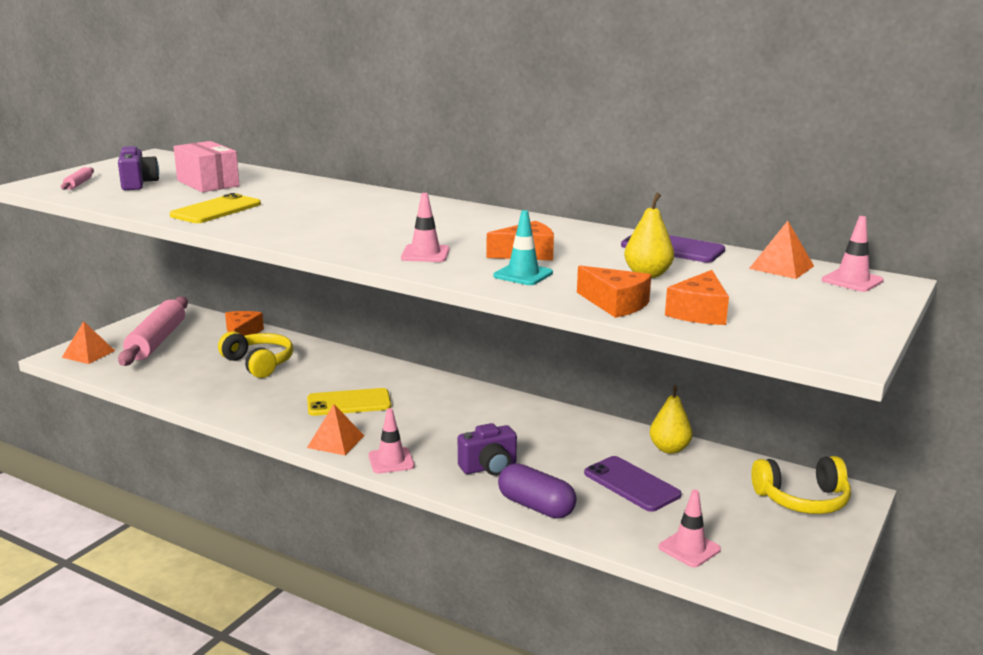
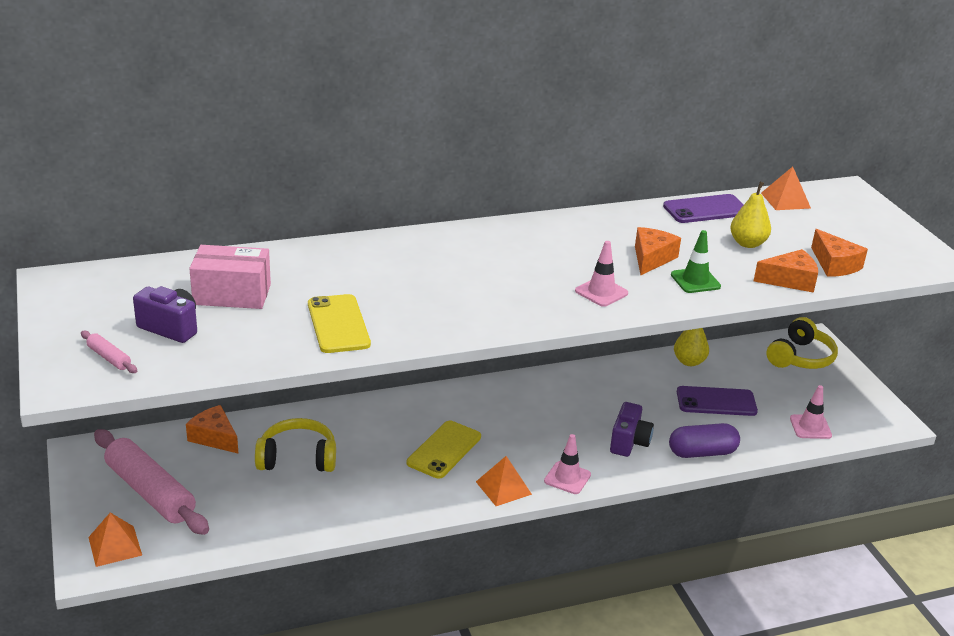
camera: 50 degrees left, 10 degrees up
turquoise traffic cone [493,210,553,285] -> green traffic cone [671,230,721,293]
pink traffic cone [822,216,884,292] -> none

